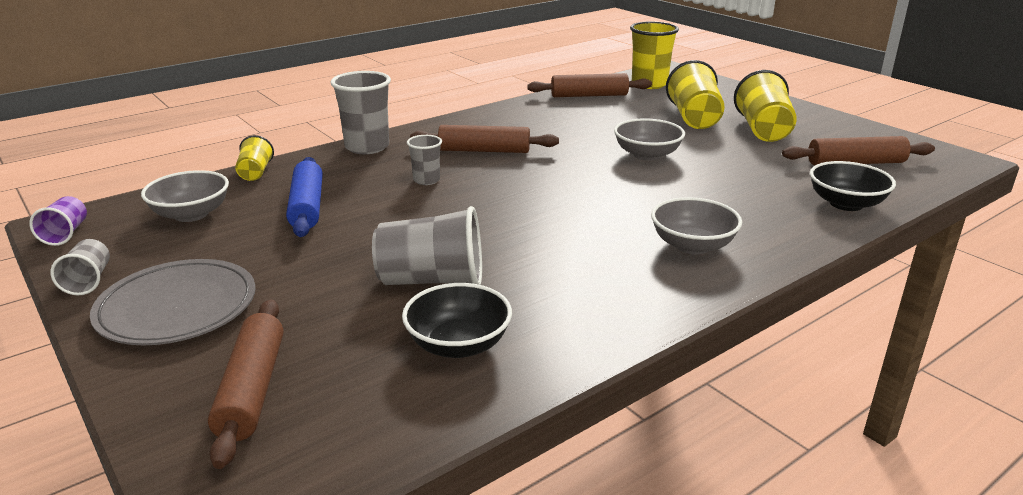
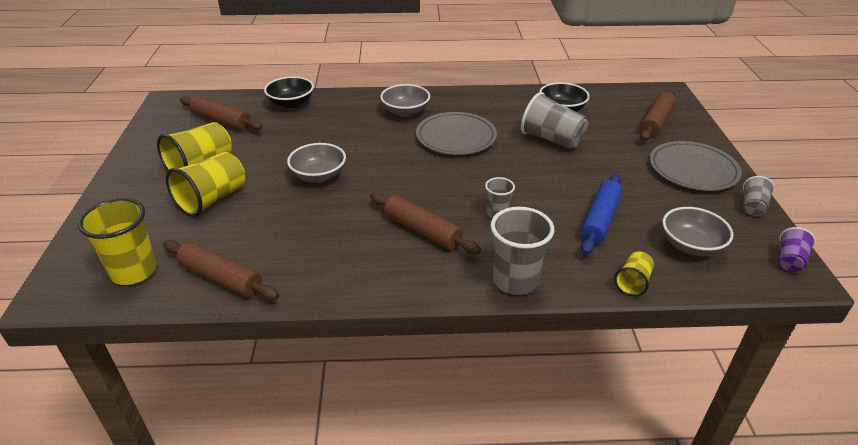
camera: 145 degrees left, 10 degrees up
none -> grey plate [416,112,497,155]

